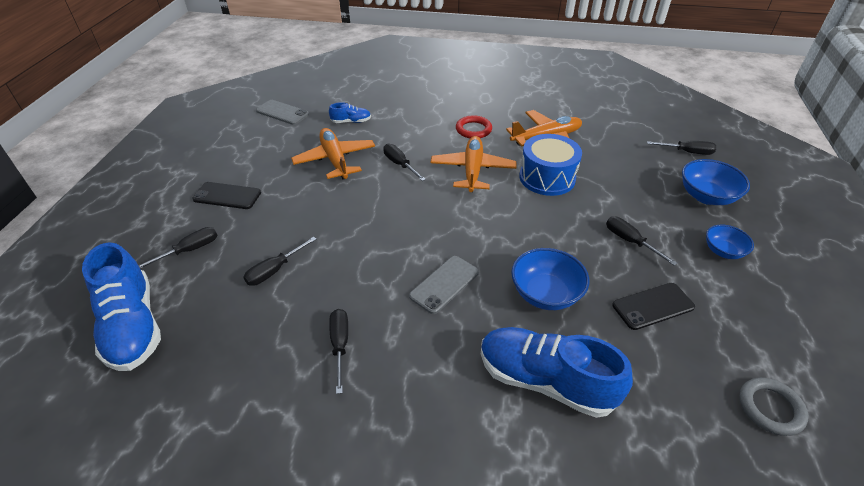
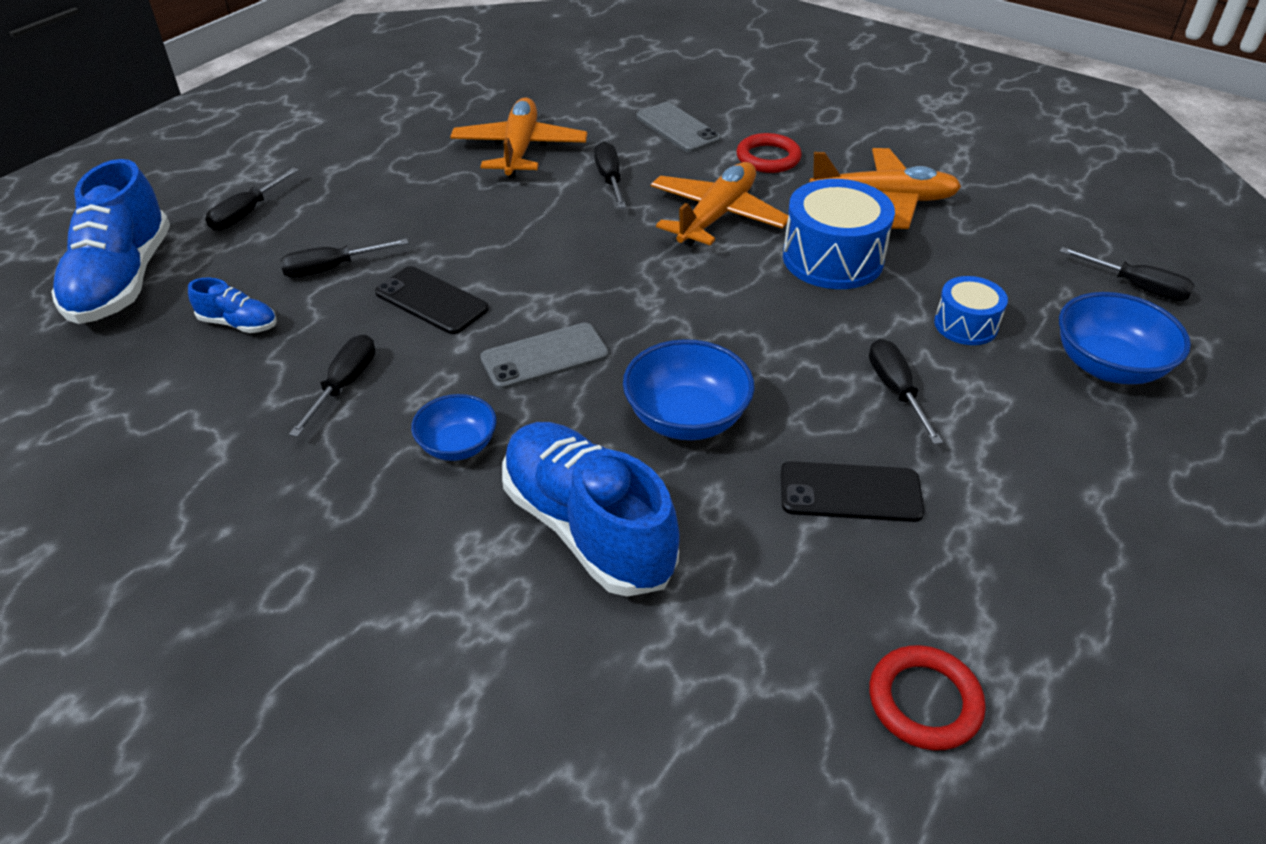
camera: 25 degrees right, 0 degrees up
black screwdriver [139,227,217,269] -> black screwdriver turned 135 degrees clockwise [206,168,299,231]
black phone [192,182,261,209] -> black phone moved to [375,266,489,334]
grey phone [256,100,309,125] -> grey phone moved to [637,102,721,152]
blue shoe [329,102,371,123] -> blue shoe moved to [188,278,277,333]
blue bowl [706,225,754,259] -> blue bowl moved to [411,394,497,461]
grey ring [739,377,809,436] -> red ring [869,645,986,751]
none -> blue drum [934,276,1008,345]

